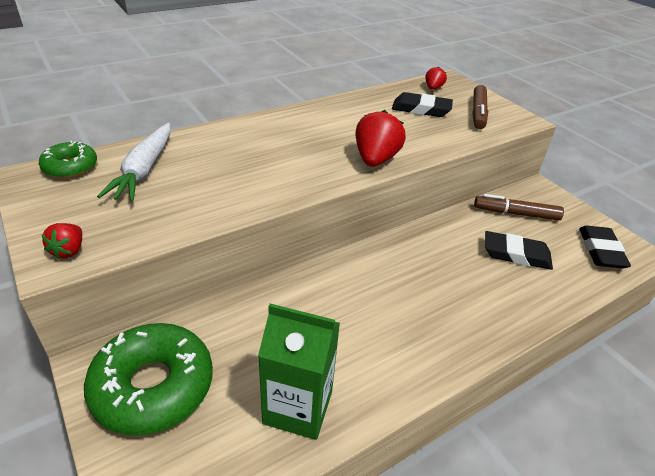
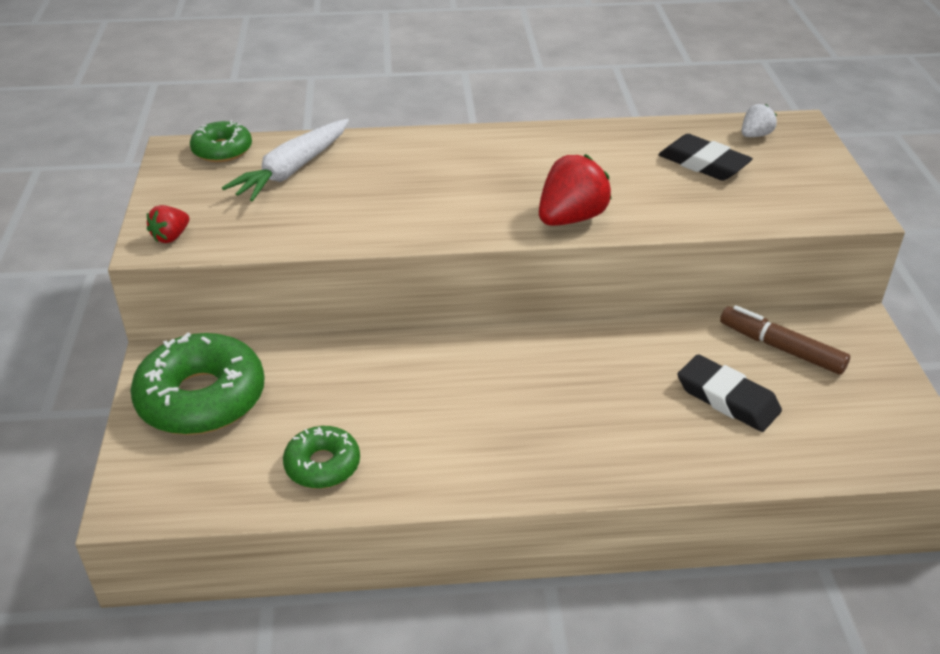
camera: 30 degrees right, 0 degrees up
green carton [258,304,340,440] -> green donut [283,426,360,489]
red strawberry [426,66,447,90] -> white strawberry [742,104,777,137]
brown marker [472,85,488,129] -> none
black eraser [579,225,631,268] -> none

